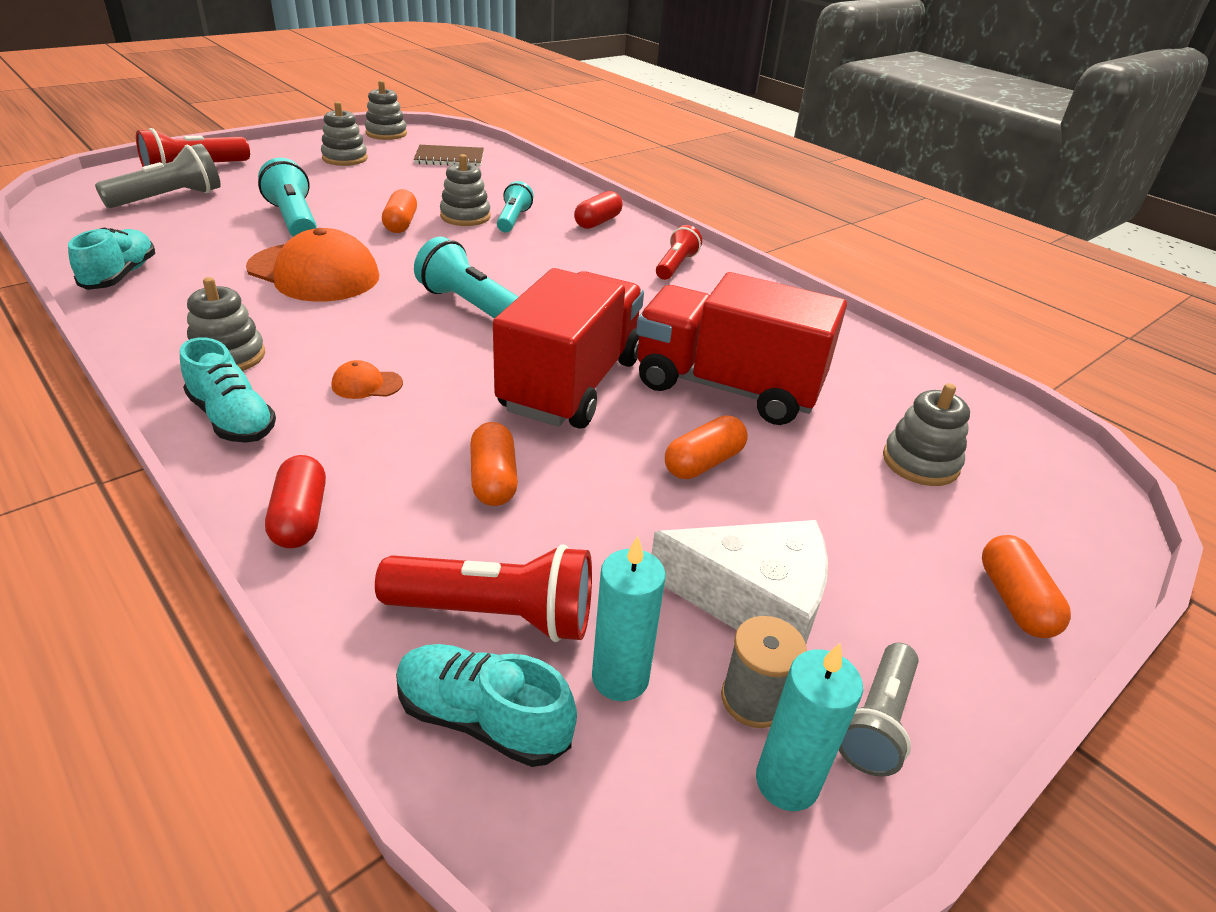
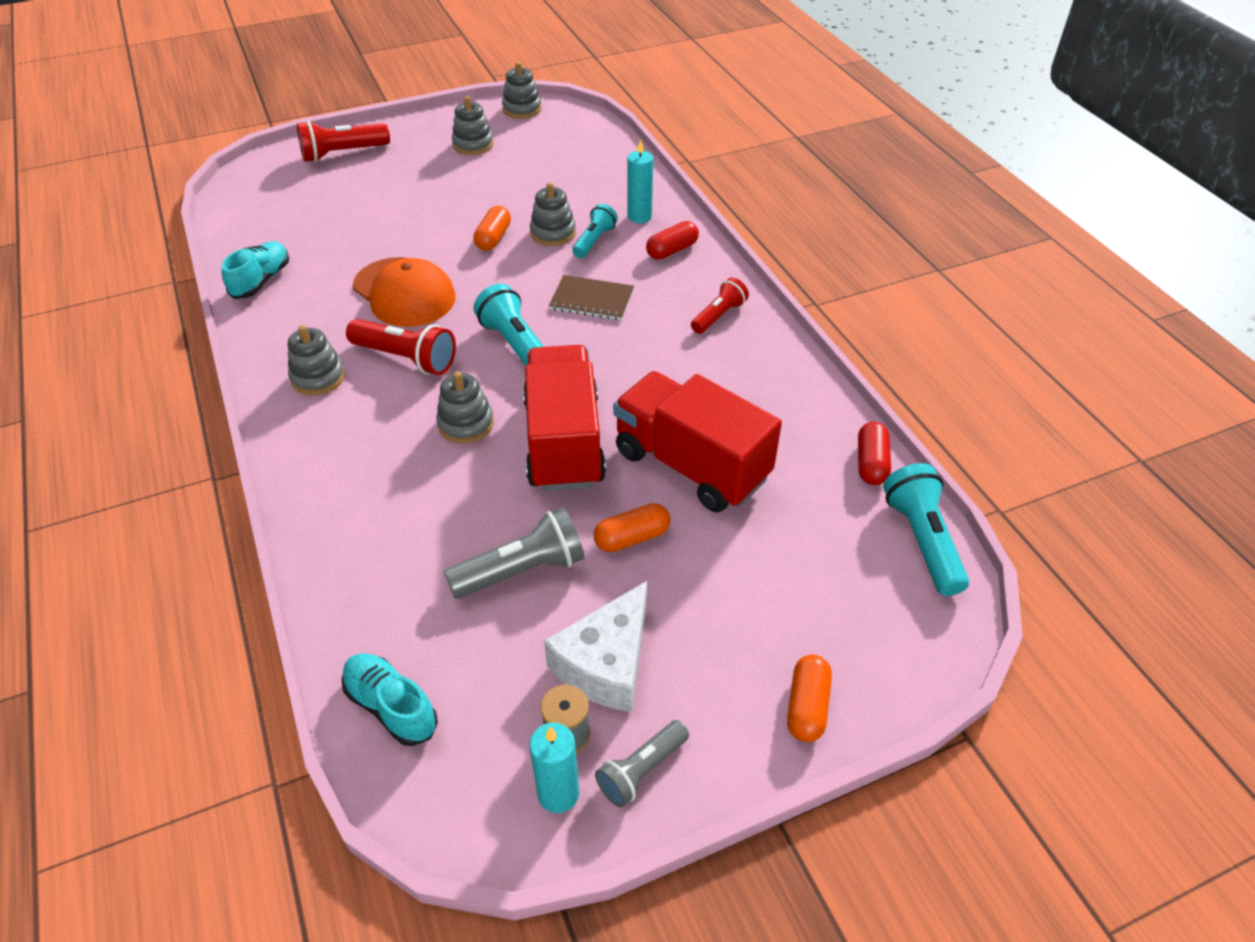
camera: 20 degrees right, 10 degrees up
grey flashlight [95,143,221,208] -> grey flashlight moved to [444,507,585,599]
turquoise shoe [180,337,276,443] -> none
turquoise flashlight [258,158,317,237] -> turquoise flashlight moved to [883,463,969,596]
red capsule [265,455,326,548] -> red capsule moved to [858,422,891,485]
orange cap [332,360,403,399] -> none
red flashlight [375,544,592,642] -> red flashlight moved to [346,319,456,375]
brown notebook [414,145,484,166] -> brown notebook moved to [549,275,634,320]
orange capsule [470,422,518,506] -> none
red truck [493,268,644,428] -> red truck turned 45 degrees counterclockwise [523,345,606,491]
turquoise candle [592,536,666,701] -> turquoise candle moved to [627,139,653,223]
white cheese [651,520,828,643] -> white cheese turned 90 degrees clockwise [544,581,647,712]
grey stacking toy [883,383,970,486] -> grey stacking toy moved to [436,371,494,444]

